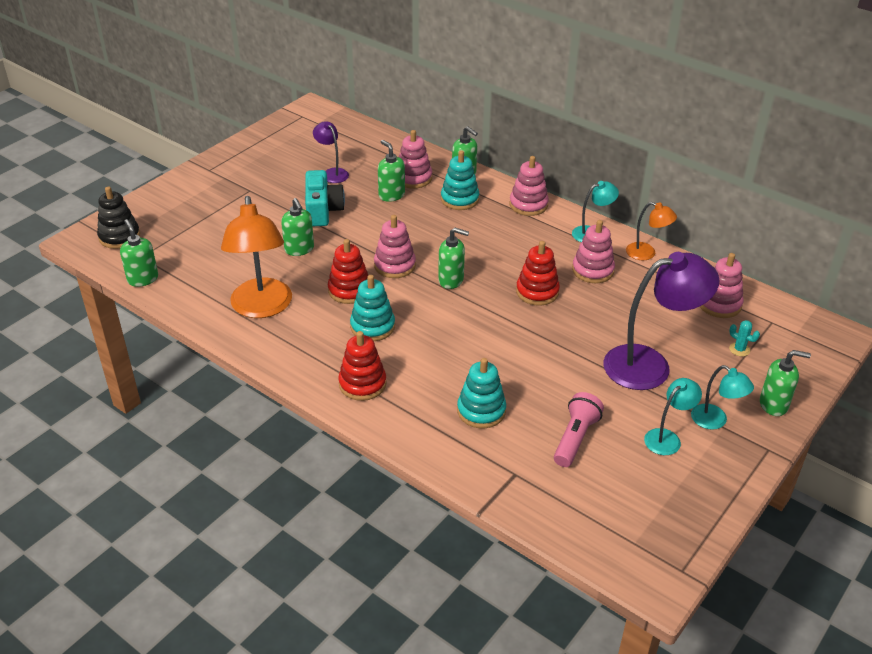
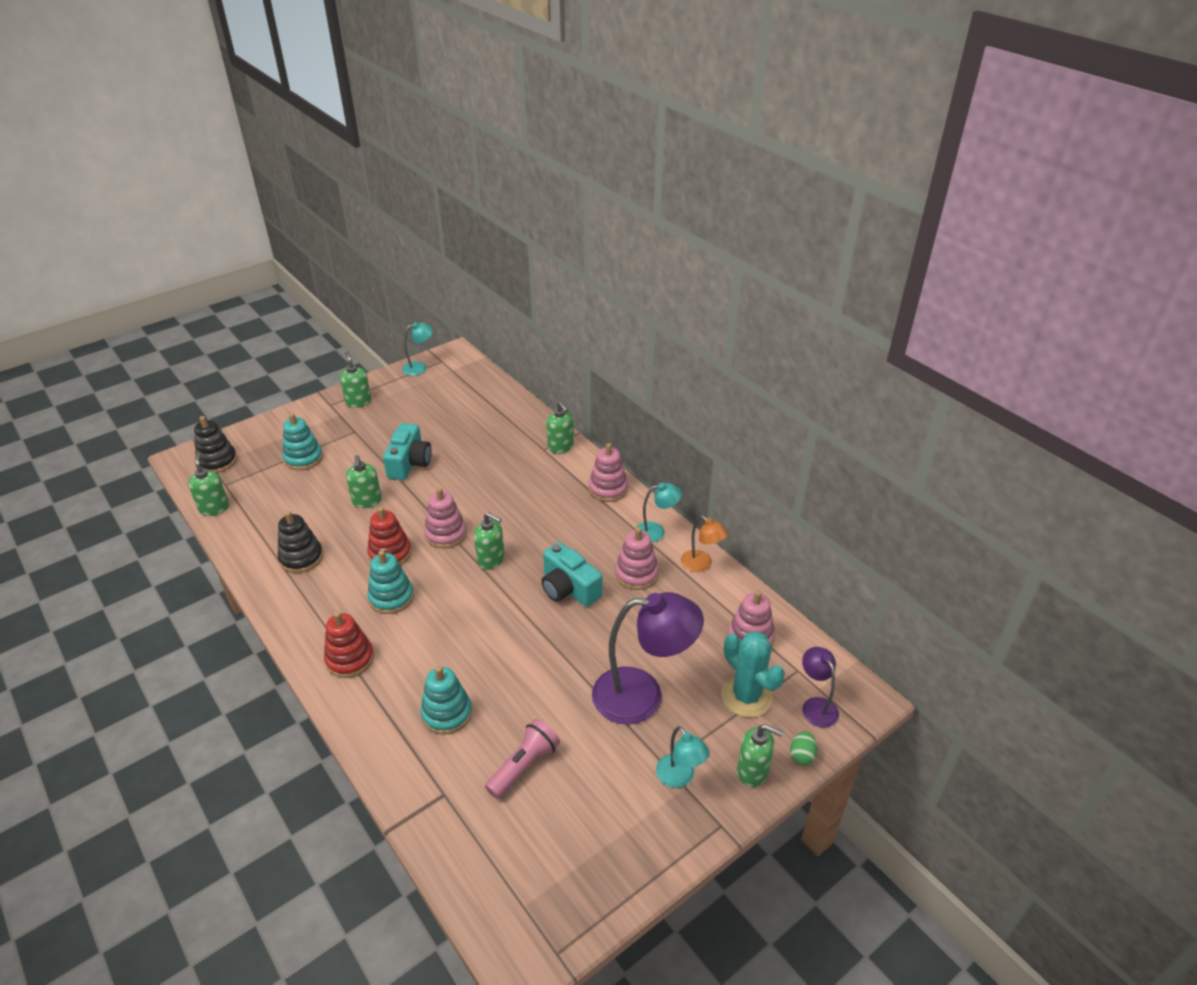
camera: 15 degrees right, 0 degrees up
orange lamp [221,196,292,318] -> black stacking toy [278,511,323,573]
purple lamp [313,121,349,183] -> purple lamp moved to [802,647,839,728]
green soap dispenser [378,140,405,202] -> green soap dispenser moved to [340,351,371,408]
pink stacking toy [399,130,432,188] -> none
turquoise stacking toy [441,150,479,210] -> turquoise stacking toy moved to [283,413,323,470]
red stacking toy [516,241,560,306] -> turquoise camera [541,542,602,607]
turquoise lamp [644,378,702,455] -> turquoise lamp moved to [402,322,433,376]
turquoise cactus [729,320,760,357] -> turquoise cactus [721,631,785,718], size x2.29
none -> green egg [790,731,817,765]

